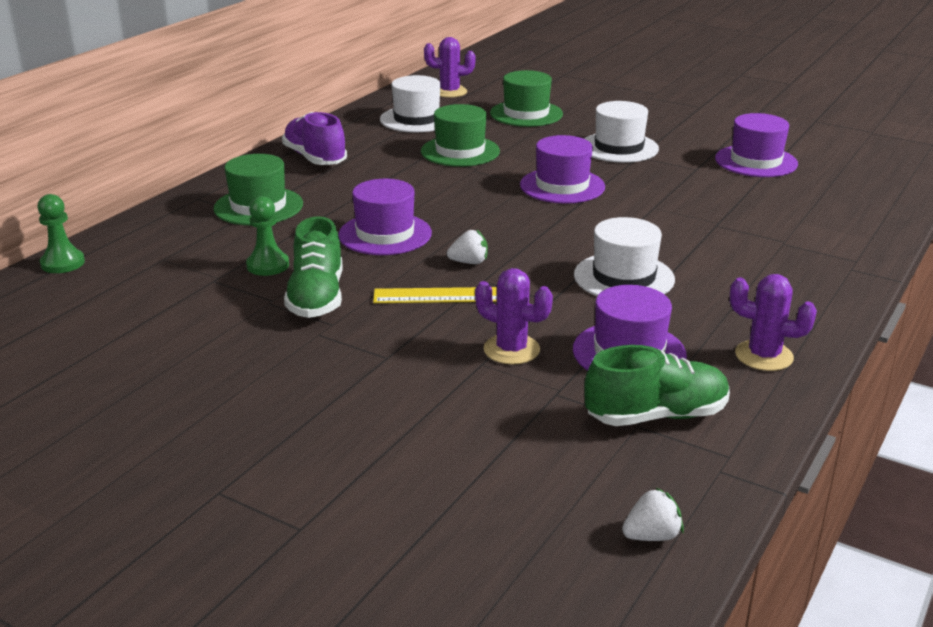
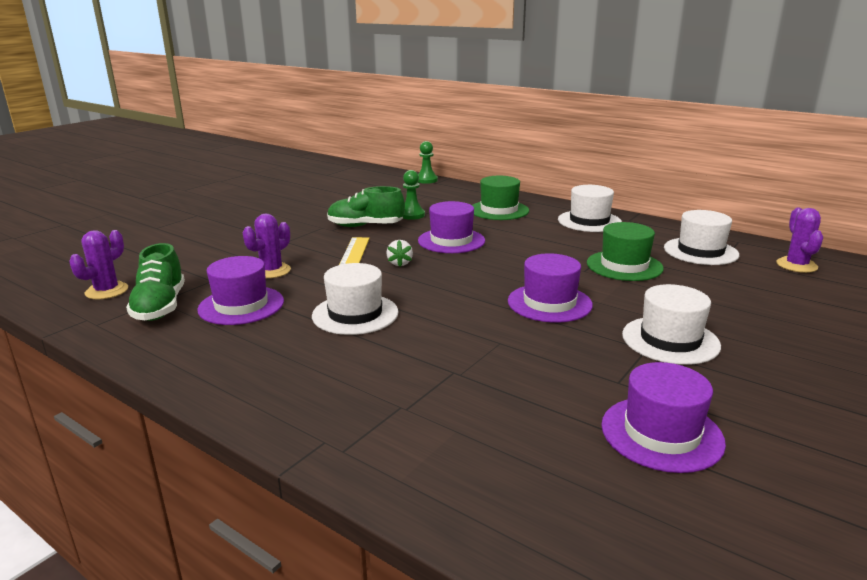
camera: 95 degrees right, 5 degrees down
purple shoe [282,112,347,165] -> white hat [558,185,622,232]
green hat [490,70,563,127] -> none
white strawberry [622,487,684,541] -> none
purple cactus [730,274,817,371] -> purple cactus moved to [69,230,128,299]

